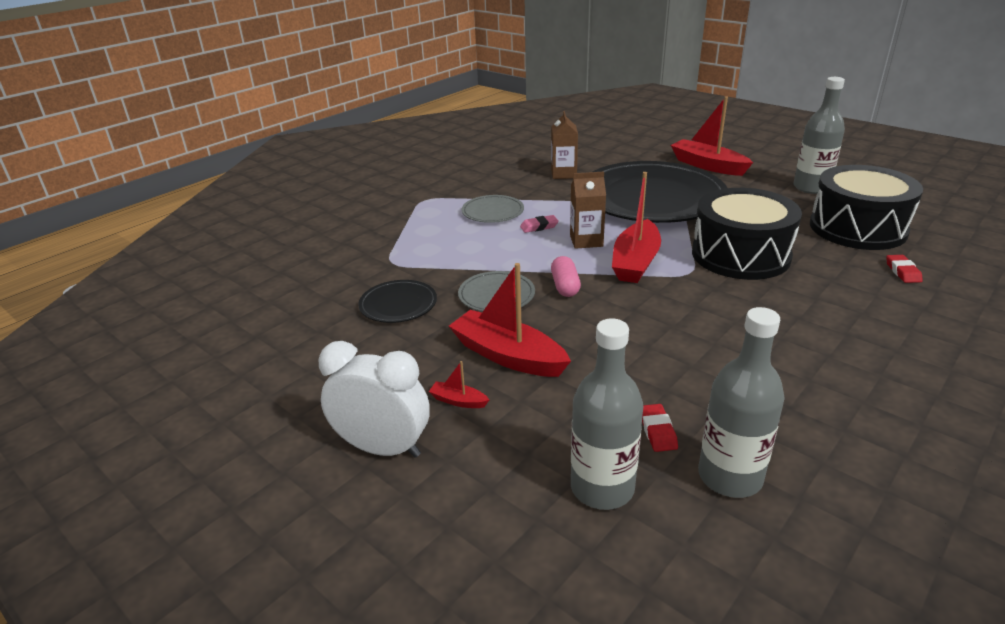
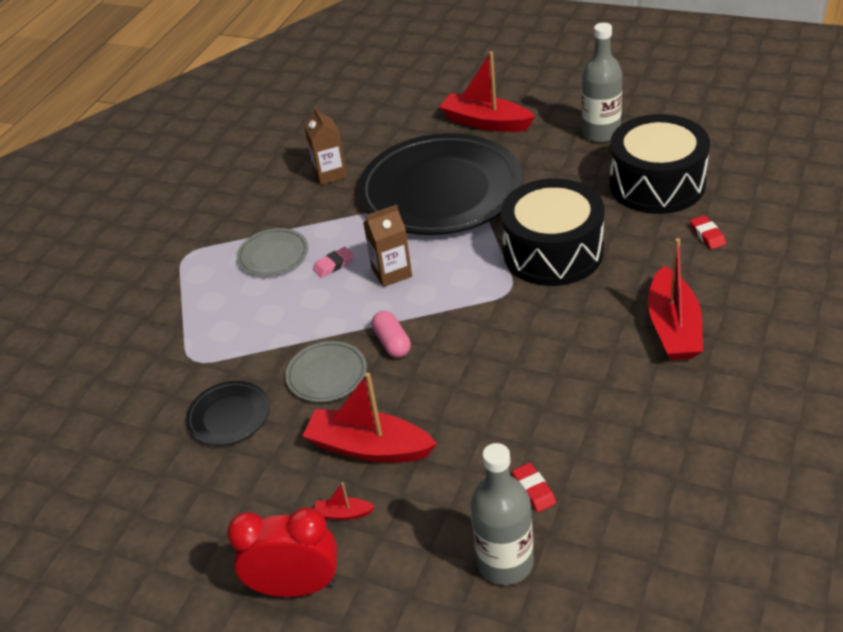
camera: 15 degrees left, 10 degrees up
white clock [319,341,430,458] -> red clock [227,507,338,597]
red boat [612,172,661,283] -> red boat moved to [648,238,703,360]
grey bottle [698,307,785,498] -> none

